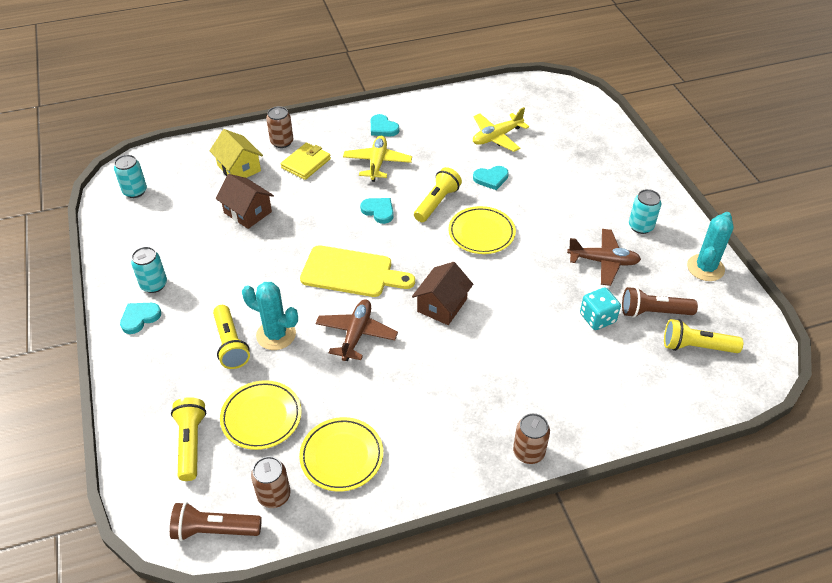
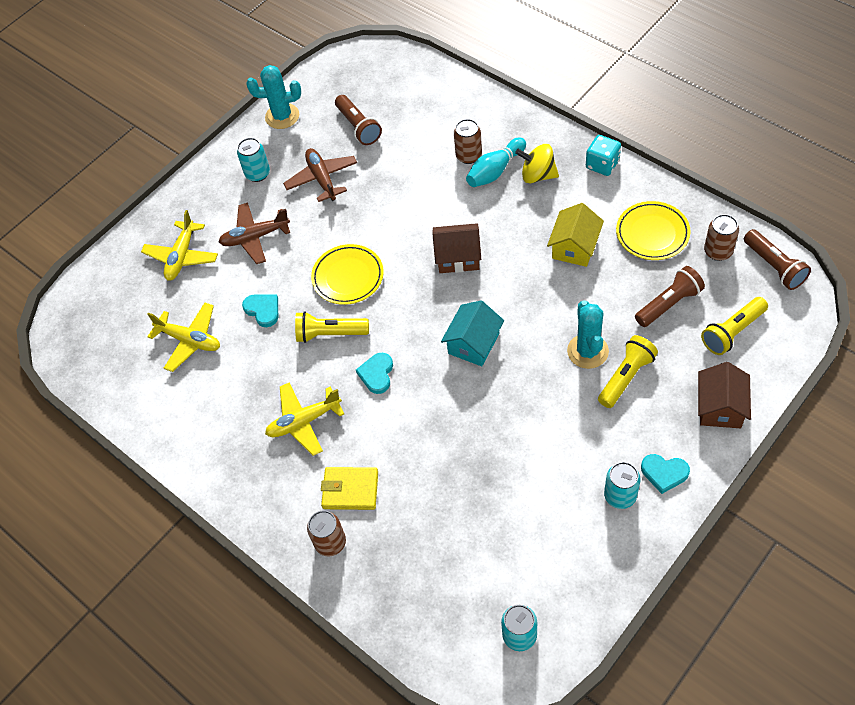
camera: 115 degrees left, 10 degrees up
yellow house [210,129,263,178] -> yellow house moved to [547,203,604,267]
brown house [216,174,274,229] -> brown house moved to [698,362,751,428]
yellow plate [220,380,302,450] -> brown flashlight [635,266,705,327]
yellow cutting board [300,245,415,297] -> turquoise house [441,300,504,366]
brown plane [316,299,398,361] -> brown plane moved to [219,203,290,264]
turquoise heart [371,114,399,136] -> none
brown can [513,413,550,464] -> brown can moved to [454,119,482,164]
turquoise dice [580,287,621,330] -> turquoise dice moved to [586,135,621,176]
yellow flashlight [664,319,743,353] -> none
none -> yellow plane [141,210,218,281]
none -> turquoise bowling pin [466,137,526,187]
none -> yellow spinning top [515,144,559,183]

